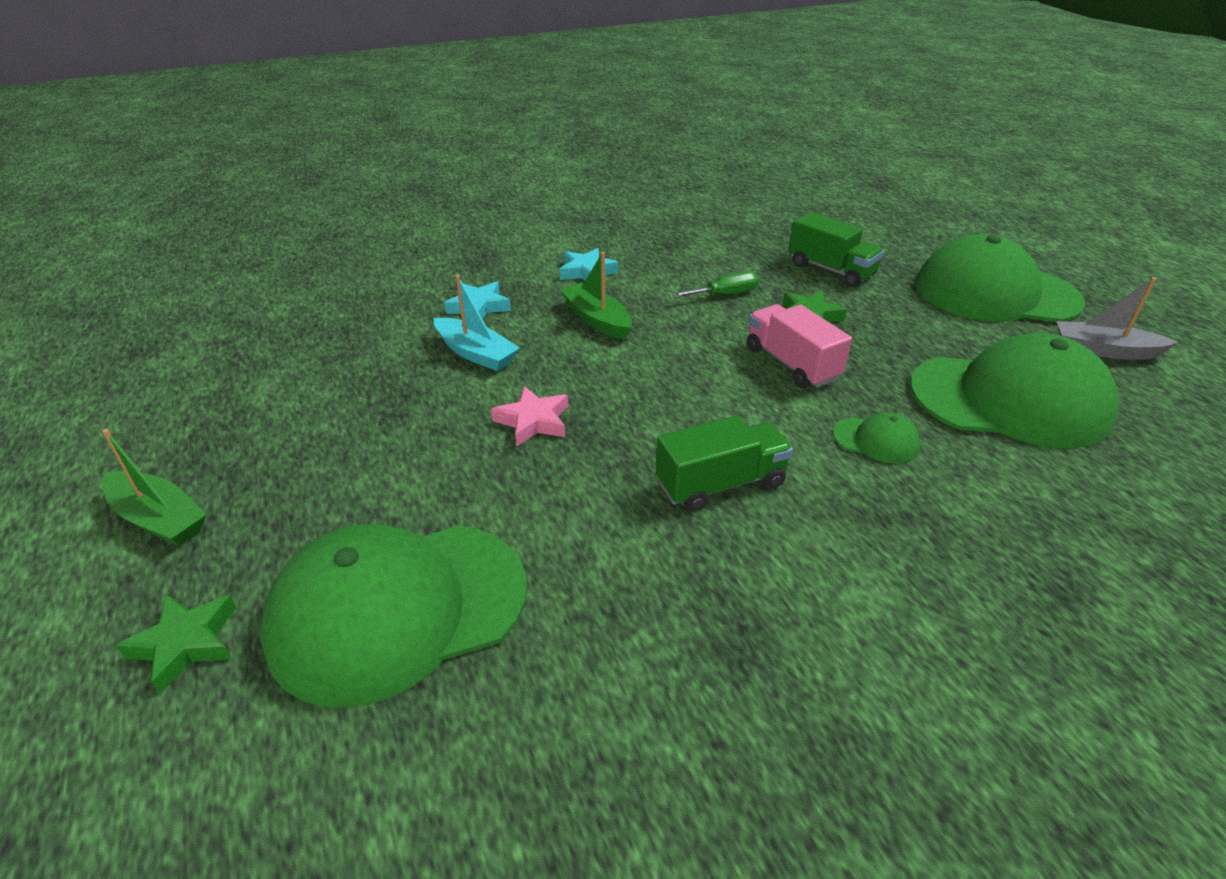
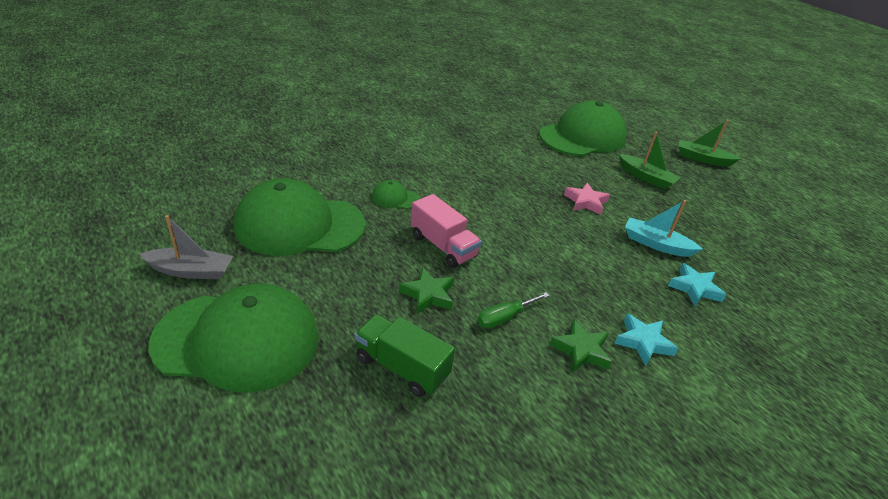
camera: 165 degrees right, 0 degrees up
green star [116,594,237,694] -> green star moved to [550,319,612,372]
green boat [560,252,632,340] -> green boat moved to [619,131,680,189]
green truck [656,416,793,512] -> none

